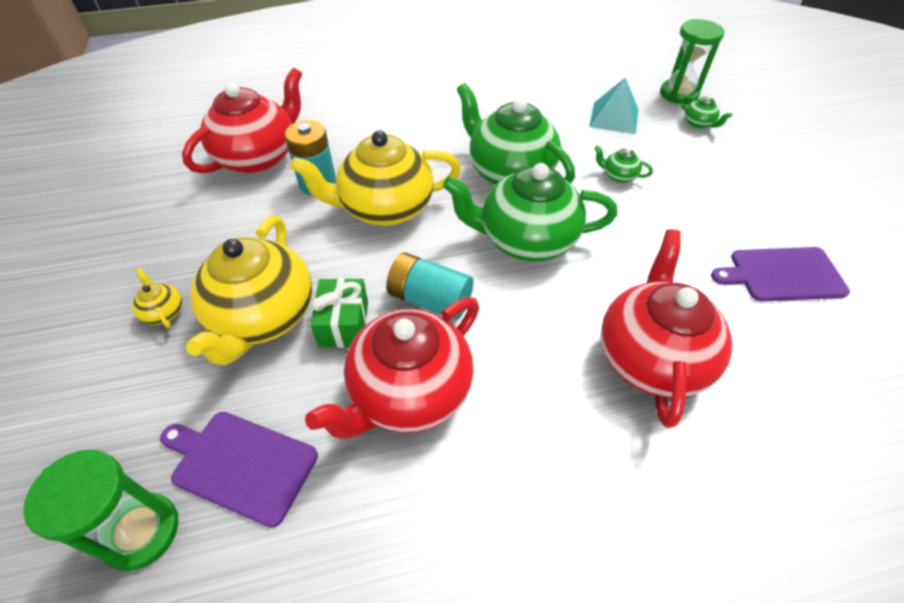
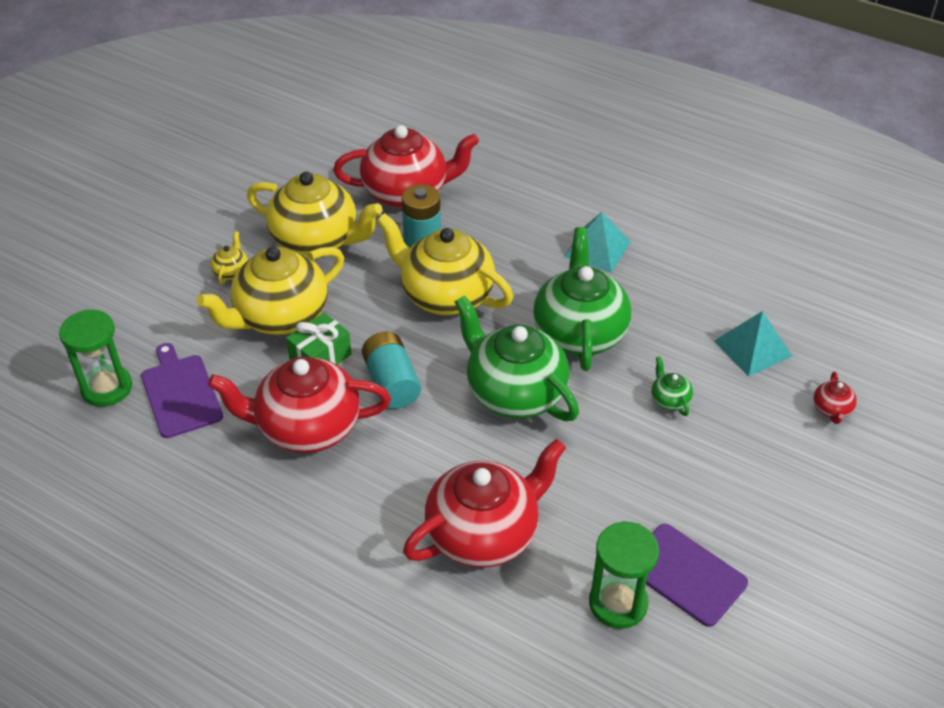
camera: 45 degrees right, 5 degrees down
green hourglass [660,19,725,104] -> green hourglass moved to [589,522,659,629]
green teapot [681,95,732,129] -> red teapot [813,372,857,424]
none -> yellow teapot [247,172,382,256]
none -> turquoise pyramid [564,212,631,273]

